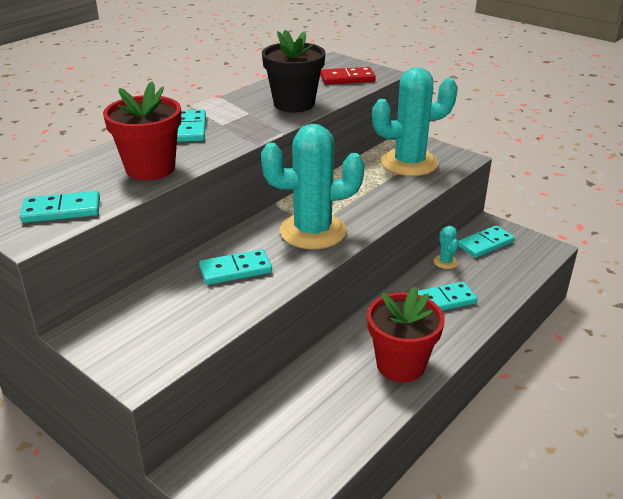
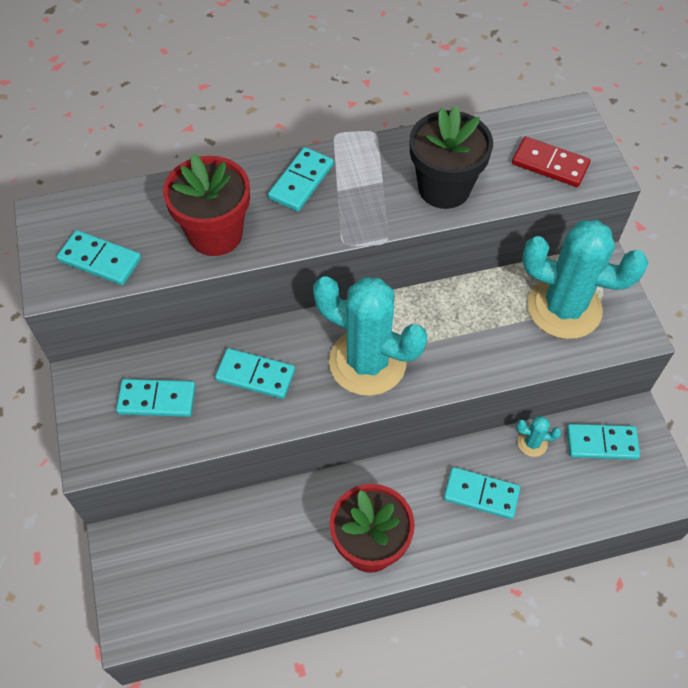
camera: 35 degrees right, 25 degrees up
turquoise cactus [434,226,458,269] -> turquoise cactus turned 75 degrees clockwise [516,416,561,457]
none -> turquoise domino [116,379,196,417]

